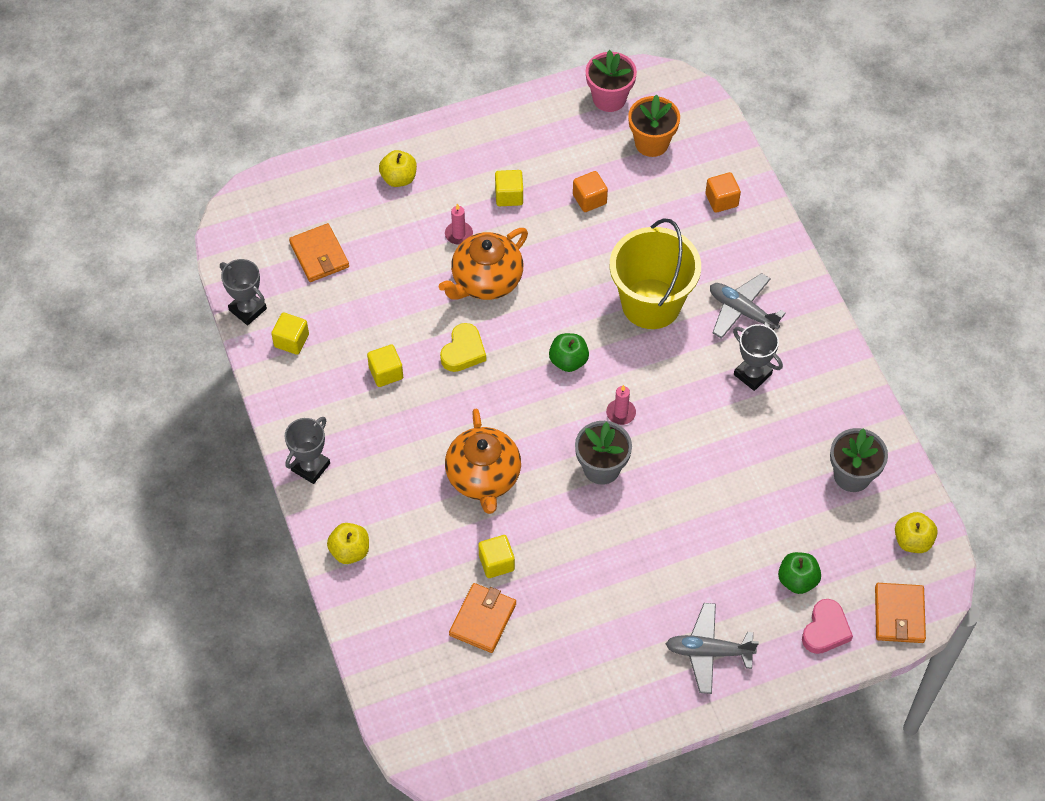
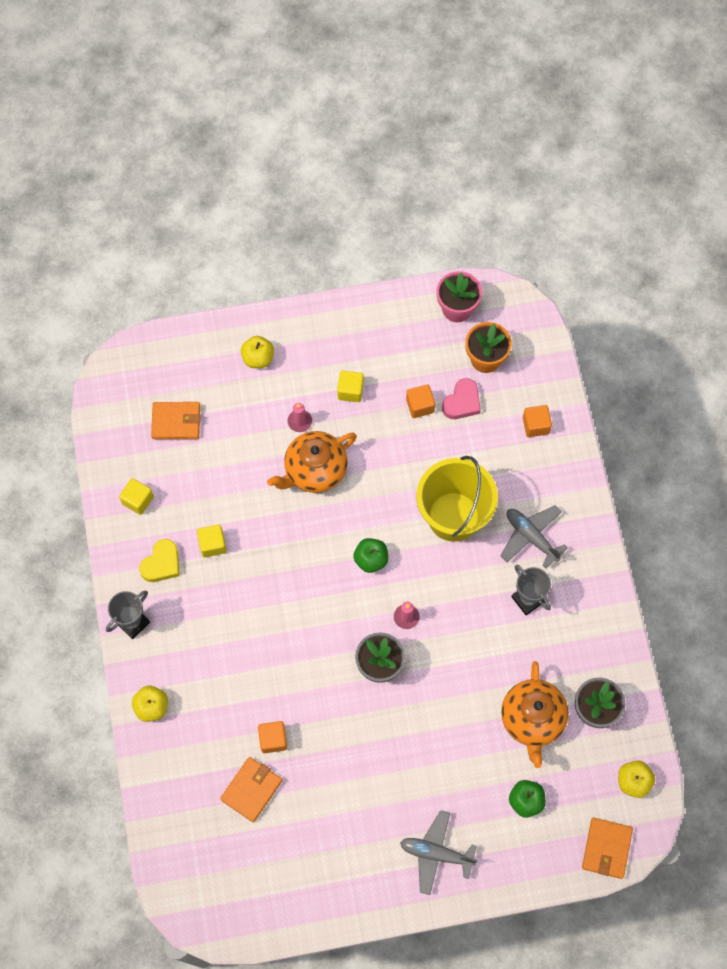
camera: 10 degrees right, 10 degrees up
grey trophy [220,259,267,325] -> none
orange wallet [289,223,349,282] -> orange wallet turned 75 degrees counterclockwise [151,402,201,439]
yellow heart [440,323,486,372] -> yellow heart moved to [139,539,180,582]
orange teapot [445,409,521,514] -> orange teapot moved to [501,661,569,768]
yellow cube [478,535,515,578] -> orange cube [258,721,287,753]
pink heart [802,599,853,654] -> pink heart moved to [442,378,481,419]

